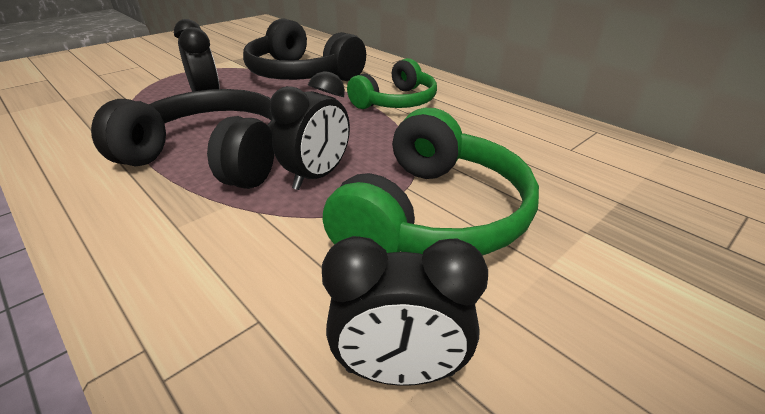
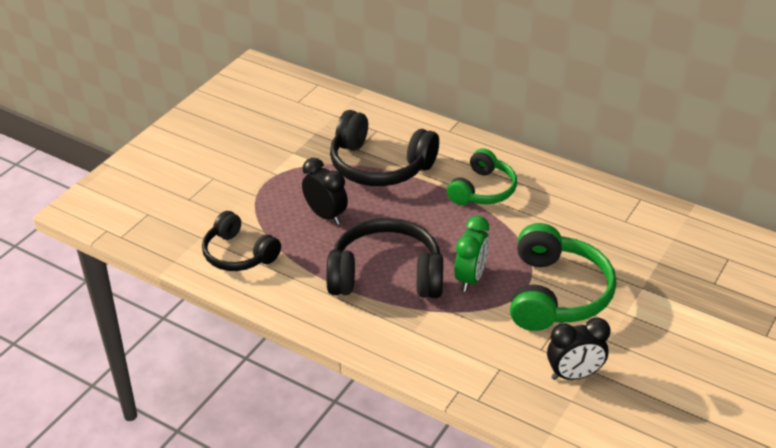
camera: 15 degrees left, 5 degrees up
black clock [270,71,350,190] -> green clock [455,216,489,292]
none -> black headphones [202,211,281,271]

